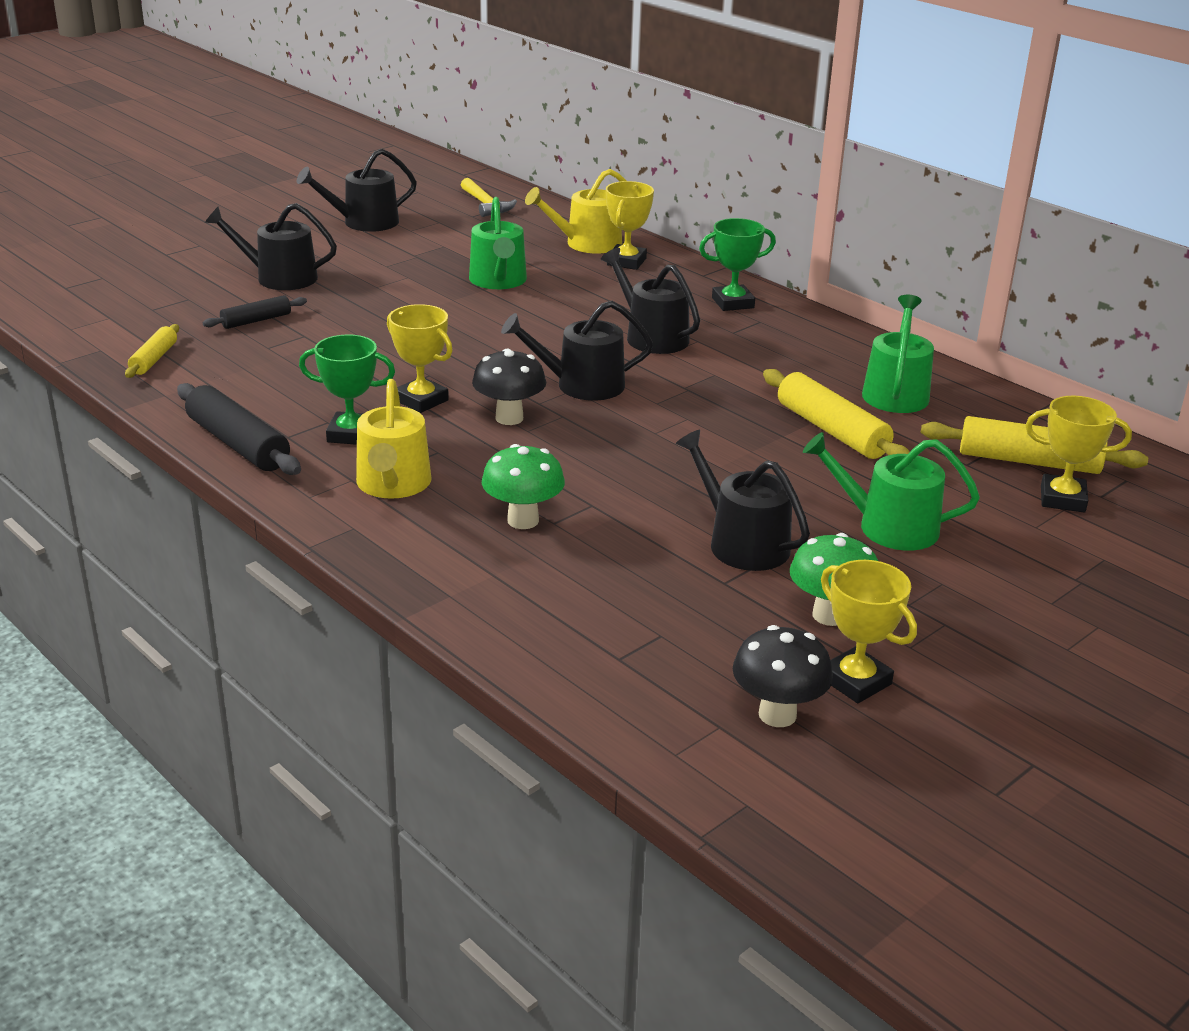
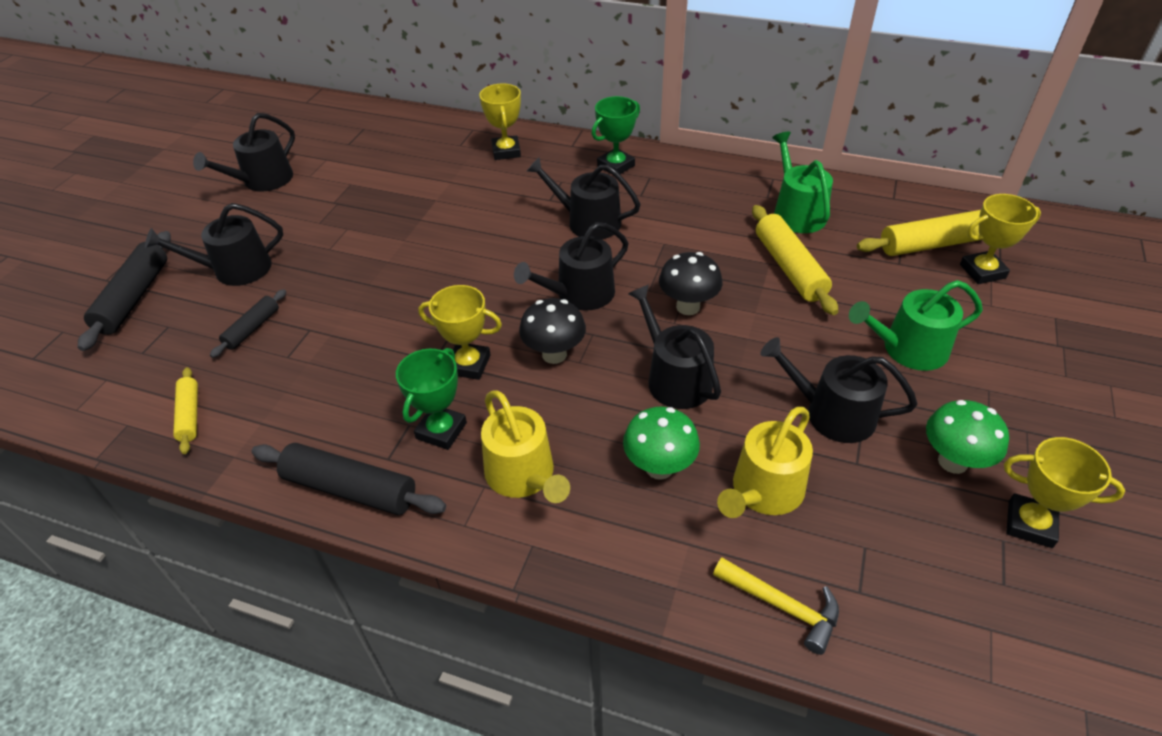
camera: 25 degrees left, 15 degrees up
green trophy [299,334,395,445] -> green trophy turned 45 degrees counterclockwise [396,348,467,450]
yellow hammer [461,178,517,217] -> yellow hammer moved to [713,557,839,655]
green watering can [469,197,527,289] -> none
yellow watering can [525,169,626,253] -> yellow watering can moved to [717,407,813,518]
black mushroom [733,625,833,727] -> black mushroom moved to [659,252,723,315]
yellow rolling pin [763,369,910,459] -> yellow rolling pin turned 45 degrees clockwise [752,205,838,315]
none -> black rolling pin [78,231,171,351]
none -> black watering can [628,284,721,409]

